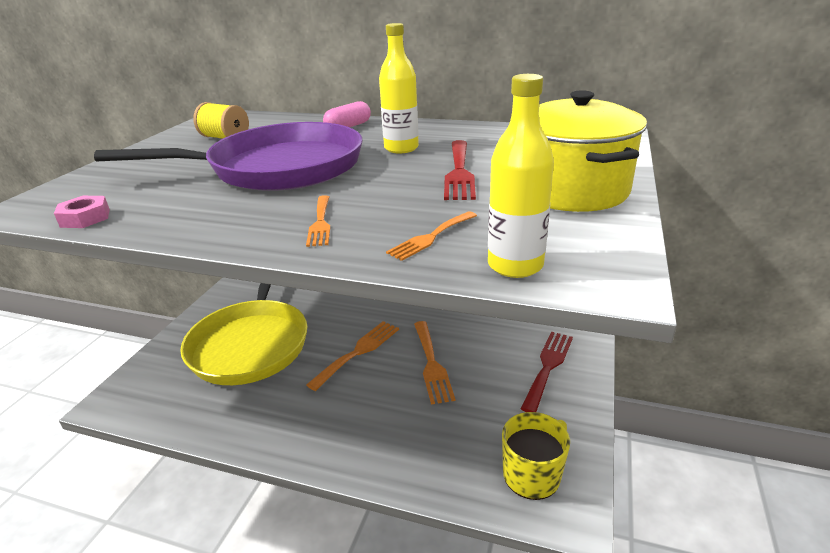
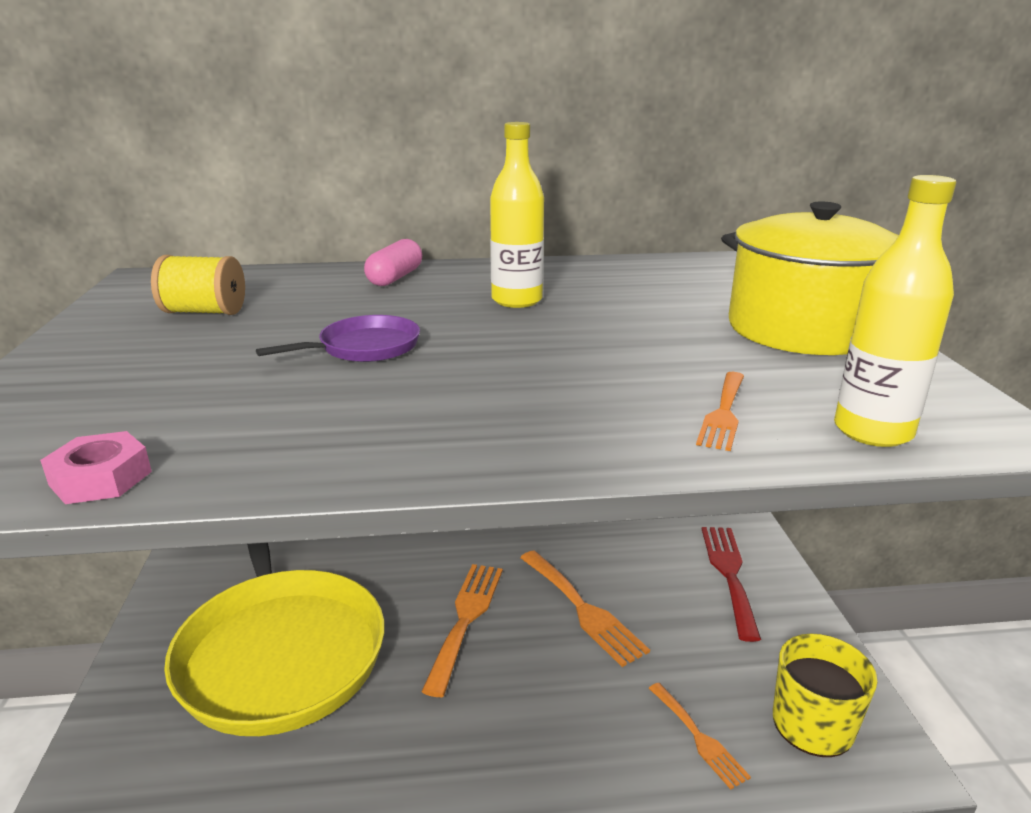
camera: 25 degrees left, 5 degrees down
purple pan [94,122,363,191] -> purple pan [256,315,420,362], size x0.41
orange fork [306,195,330,247] -> orange fork moved to [649,683,751,789]
red fork [444,140,476,200] -> none

